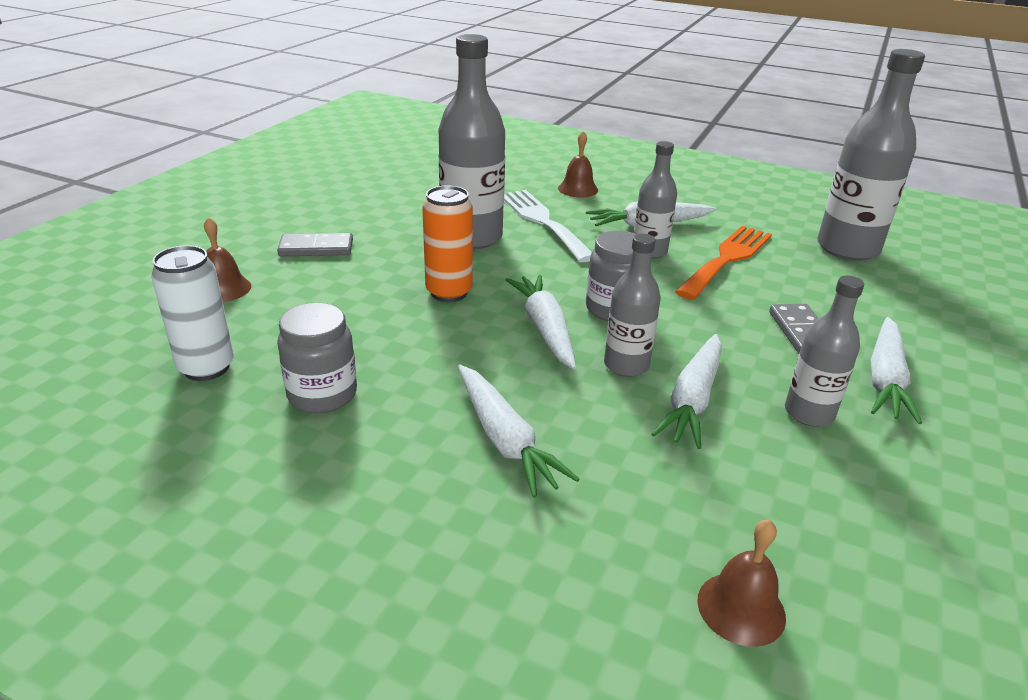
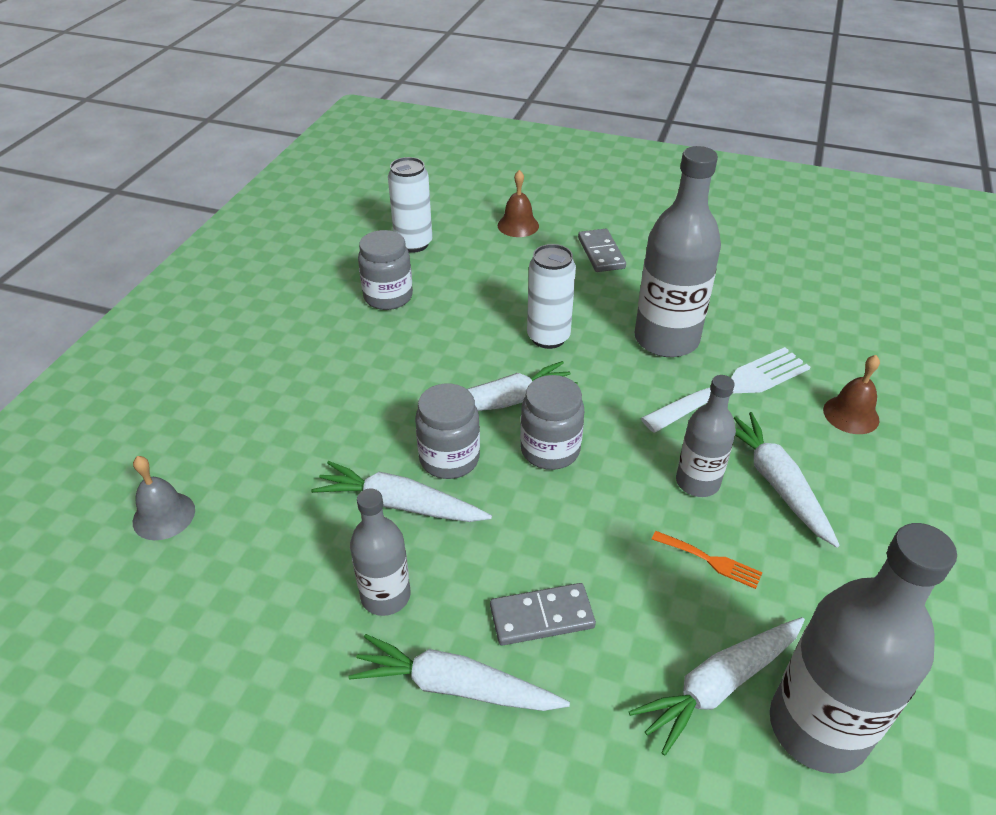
camera: 85 degrees right, 10 degrees up
orange can [422,185,473,302] -> white can [527,244,576,349]
white carrot [458,365,579,498] -> white carrot moved to [629,617,805,756]
grey bottle [604,233,661,377] -> grey jar [415,383,480,479]
orange fork [675,226,772,300] -> orange fork [652,531,763,589], size x0.47
brown bell [697,519,786,647] -> grey bell [133,456,195,540]

